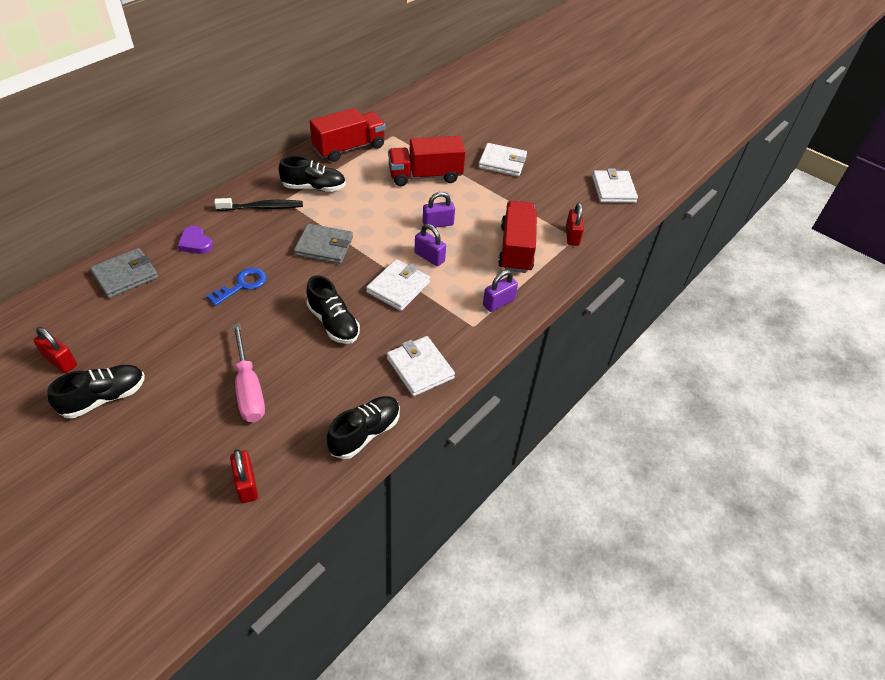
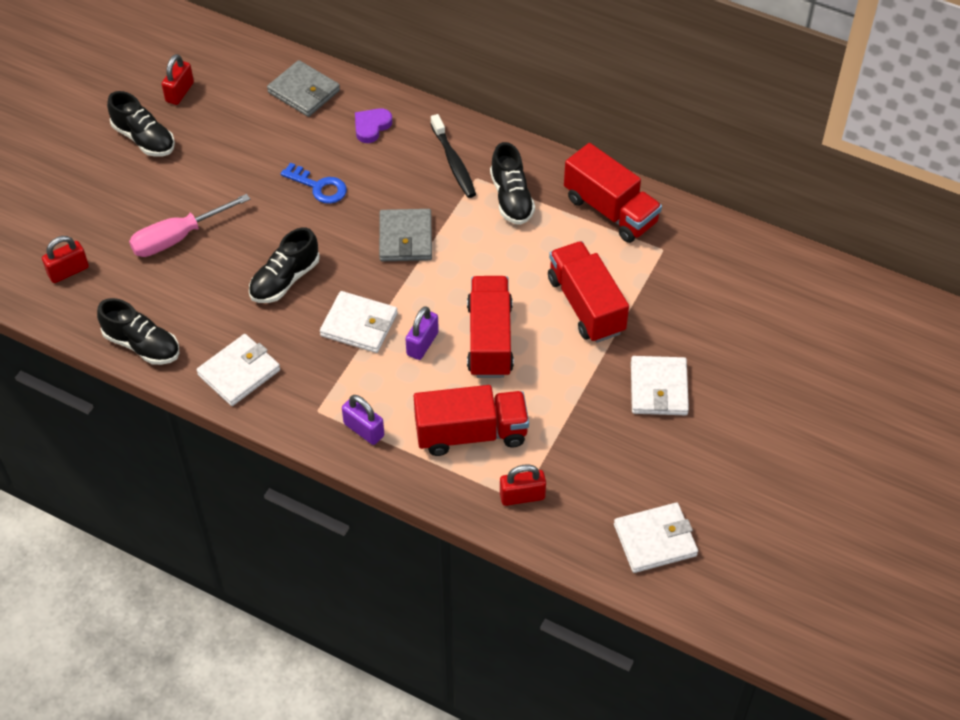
camera: 80 degrees right, 5 degrees up
purple padlock [423,192,455,228] -> red truck [467,276,514,378]

